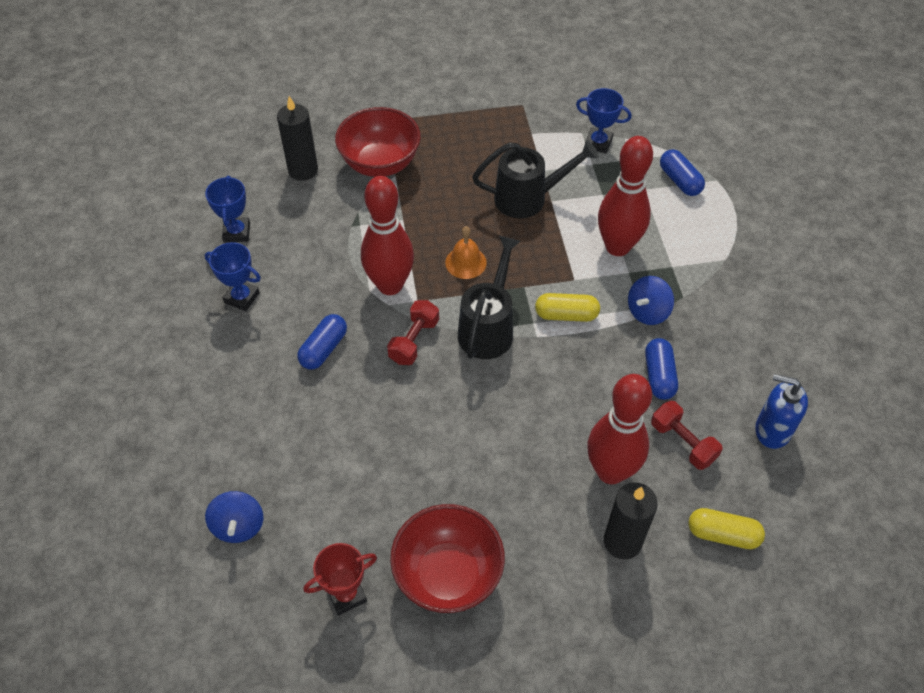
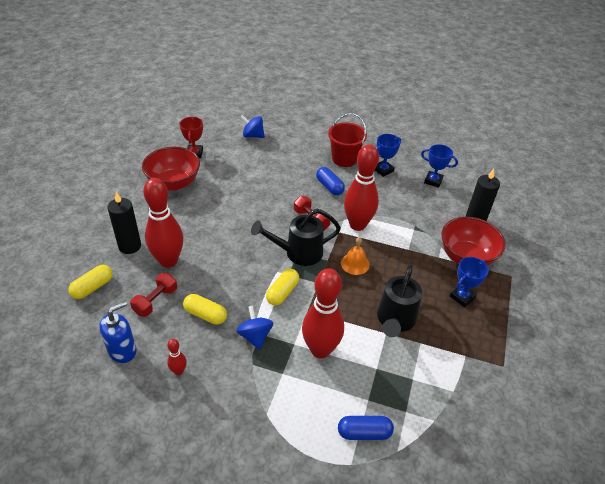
camera: 115 degrees right, 10 degrees down
black watering can [458,236,521,359] -> black watering can turned 120 degrees clockwise [251,209,341,266]
blue trophy [576,88,631,154] -> blue trophy moved to [450,257,489,307]
blue capsule [645,338,678,400] -> yellow capsule [183,294,227,325]
red dumbbell [651,401,723,470] -> red dumbbell turned 45 degrees counterclockwise [130,273,177,317]
none -> red bowling pin [167,339,187,375]
none -> red bucket [328,113,367,167]

